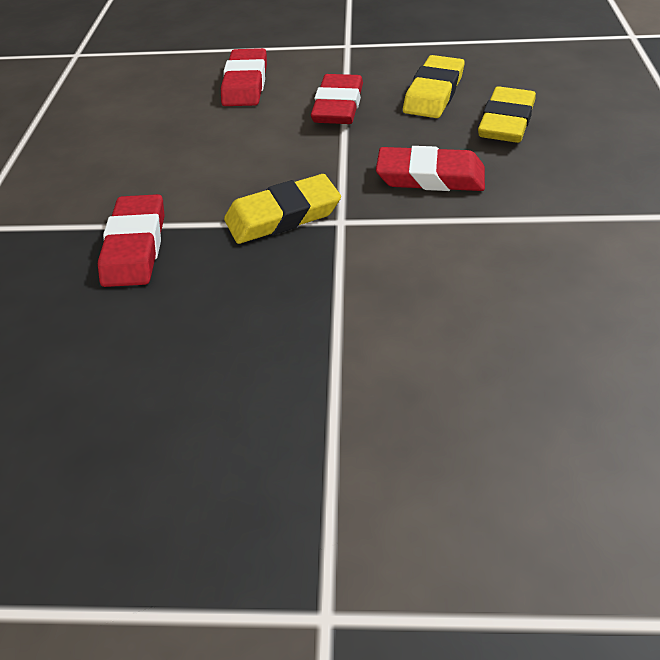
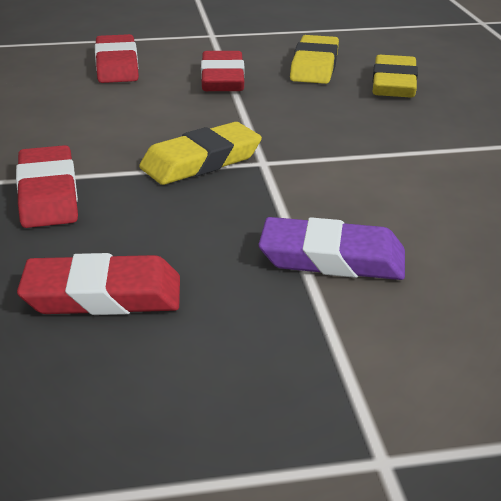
camera: 15 degrees left, 15 degrees down
red eraser [376,146,485,191] -> red eraser moved to [17,253,180,315]
none -> purple eraser [259,217,405,280]

